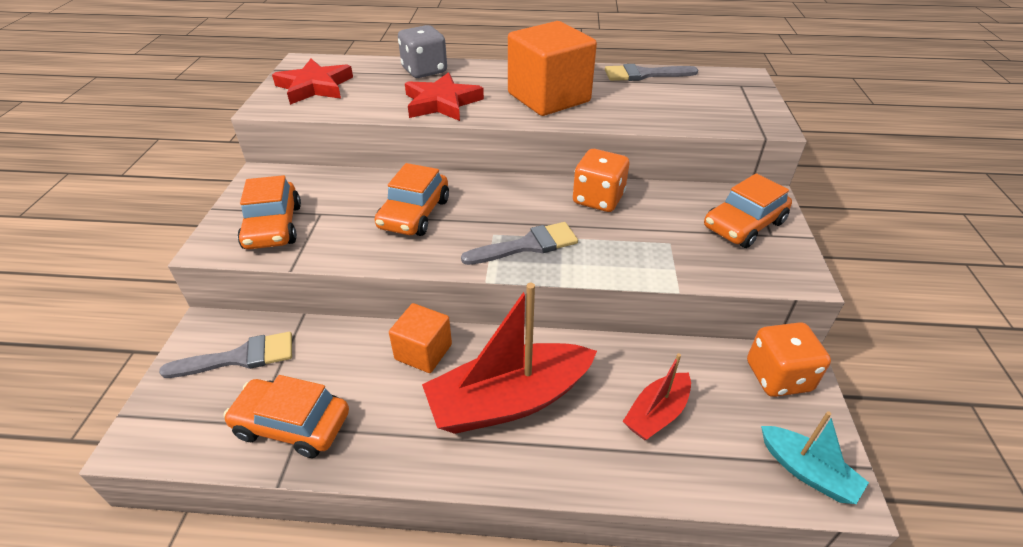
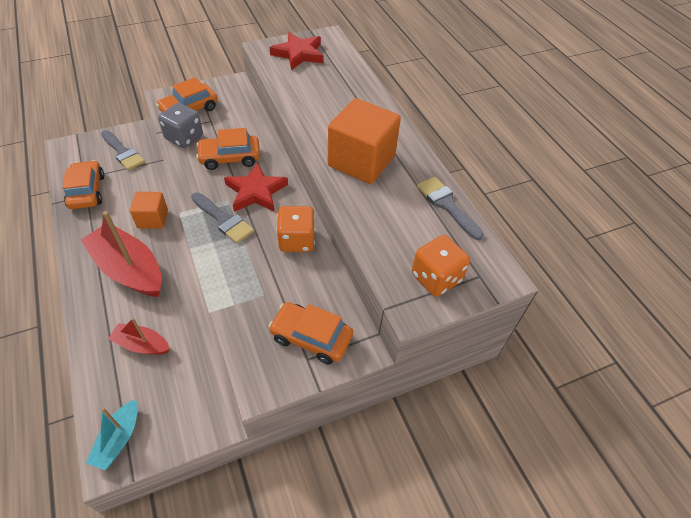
camera: 60 degrees right, 10 degrees up
grey dice [398,25,447,78] -> grey dice moved to [158,103,203,148]
red star [405,72,484,121] -> red star moved to [224,162,288,212]
orange dice [747,322,831,397] -> orange dice moved to [412,235,470,297]

